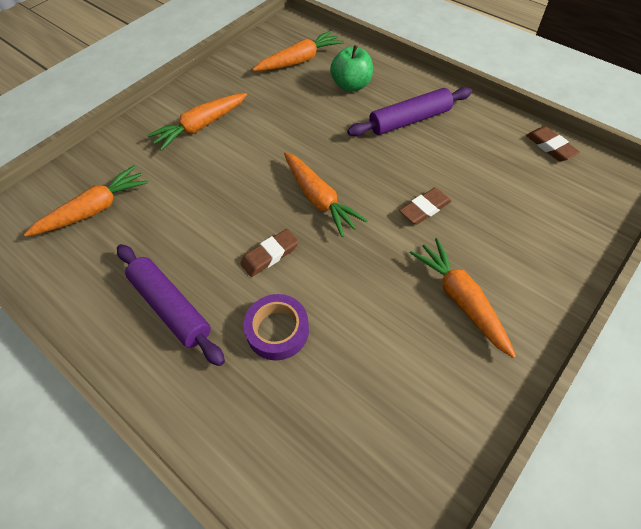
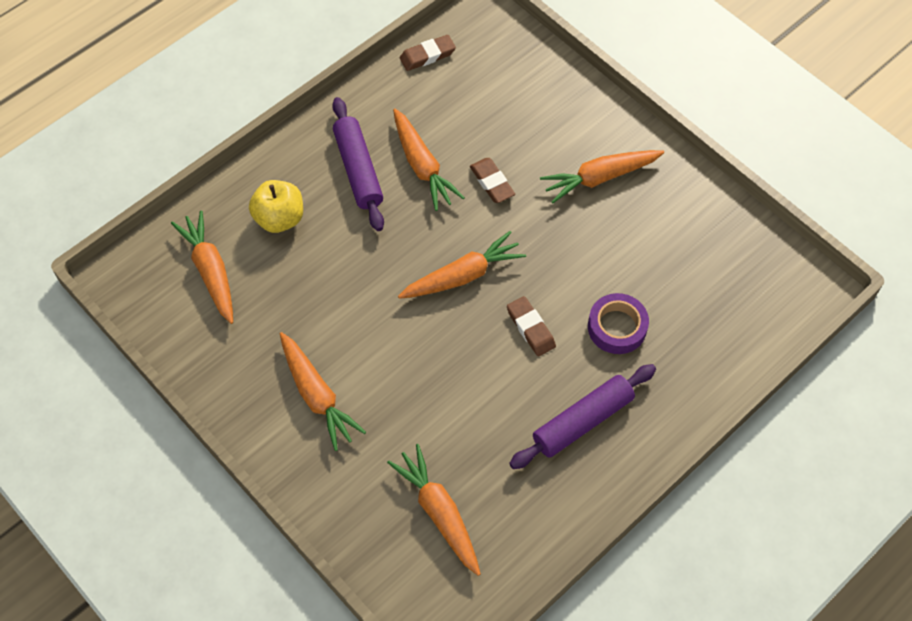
camera: 85 degrees left, 5 degrees up
green apple [330,45,373,92] -> yellow apple [249,180,303,233]
none -> orange carrot [393,109,465,211]

